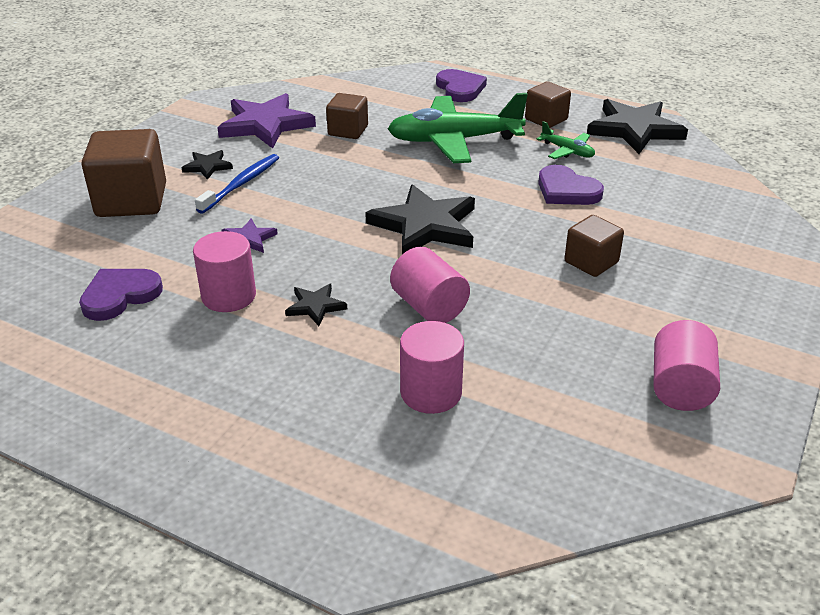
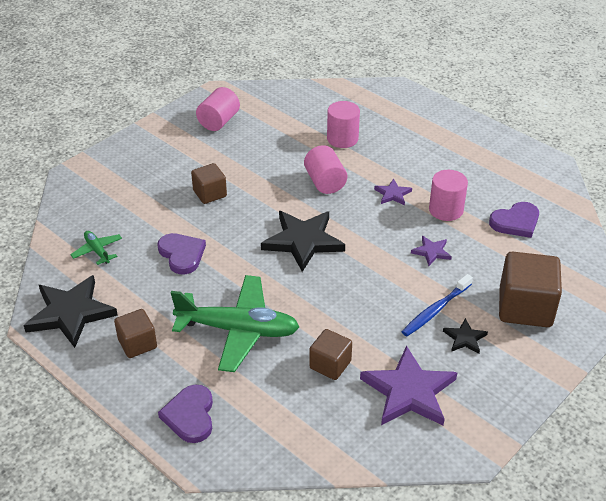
camera: 165 degrees left, 5 degrees up
black star [285,284,347,326] -> purple star [374,179,412,205]
green plane [536,121,595,159] -> green plane moved to [70,231,122,265]

